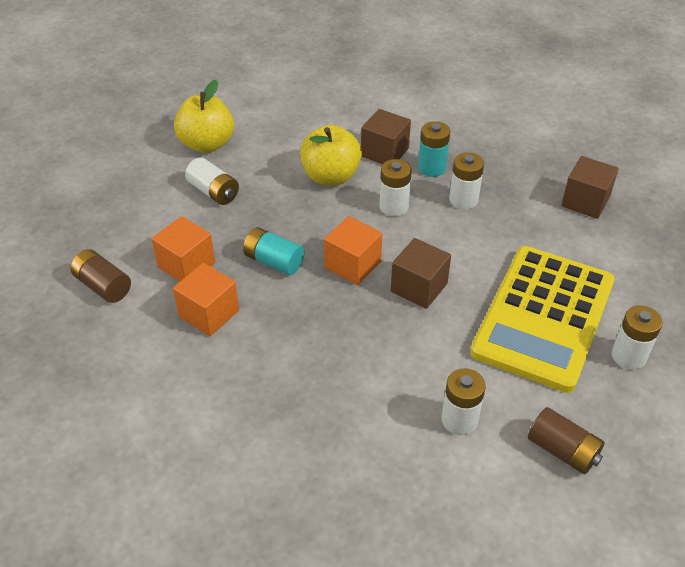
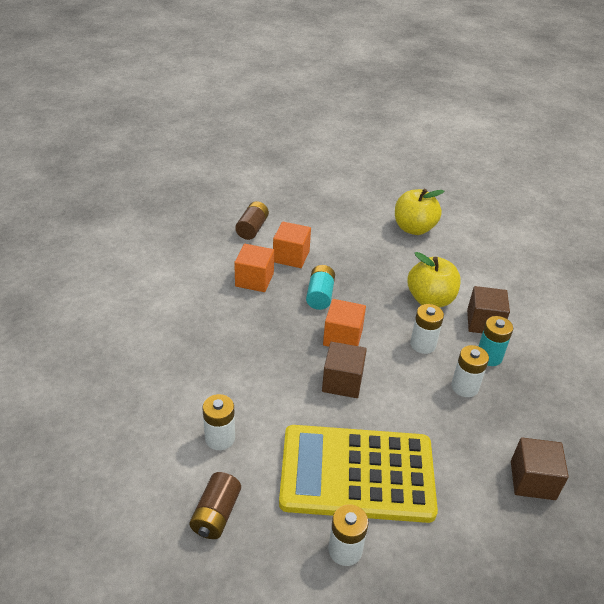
camera: 65 degrees right, 5 degrees down
white battery [185,157,239,205] -> none

